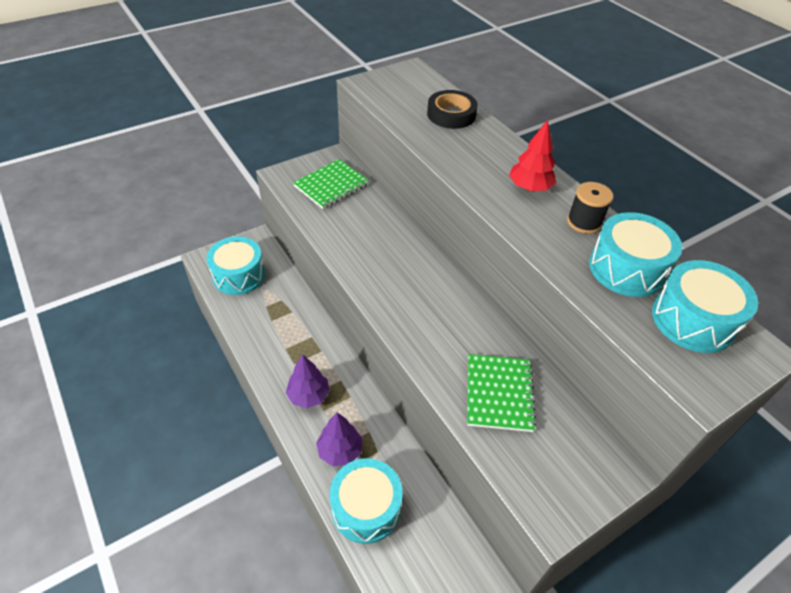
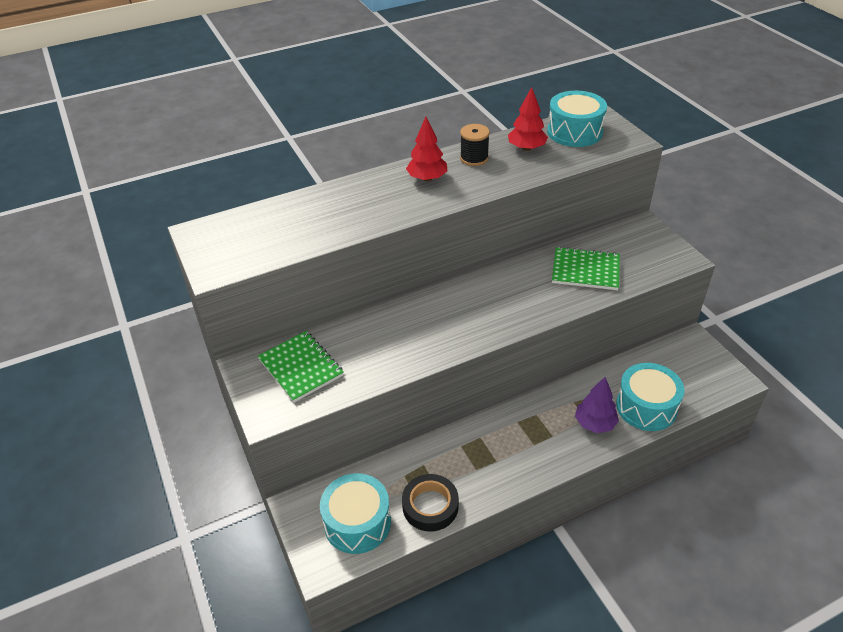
camera: 80 degrees left, 5 degrees down
purple tree [286,354,330,408] -> none
black tape [427,90,478,129] -> black tape moved to [402,474,459,532]
turquoise drum [589,212,682,297] -> red tree [508,87,548,151]

